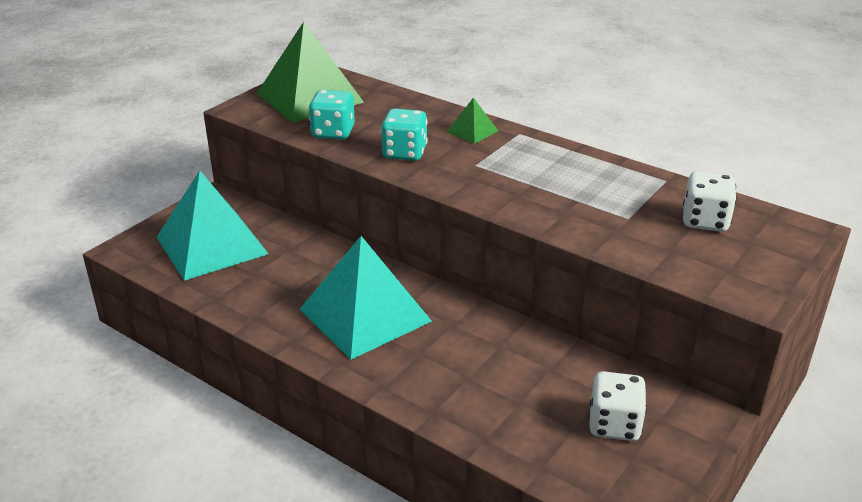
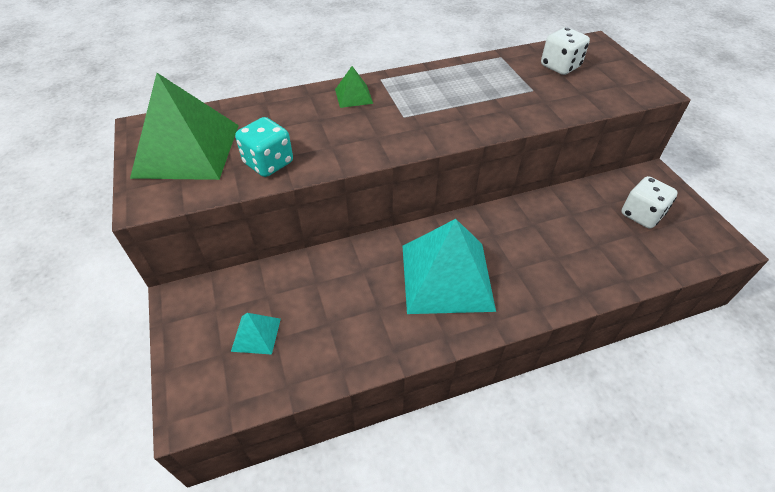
camera: 55 degrees left, 15 degrees up
turquoise pyramid [157,170,268,281] -> turquoise pyramid [231,313,281,354], size x0.44
turquoise dice [381,109,428,161] -> none

